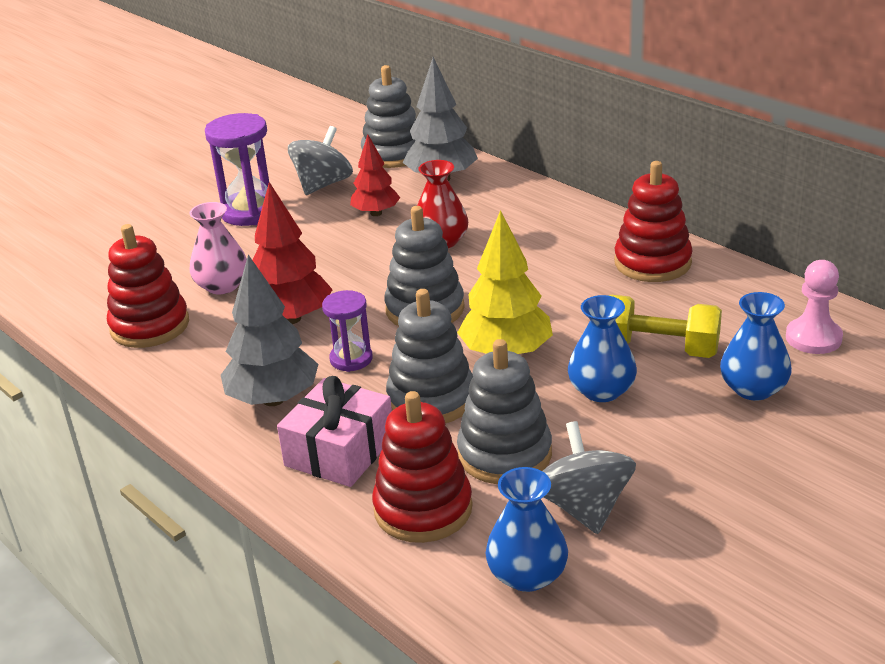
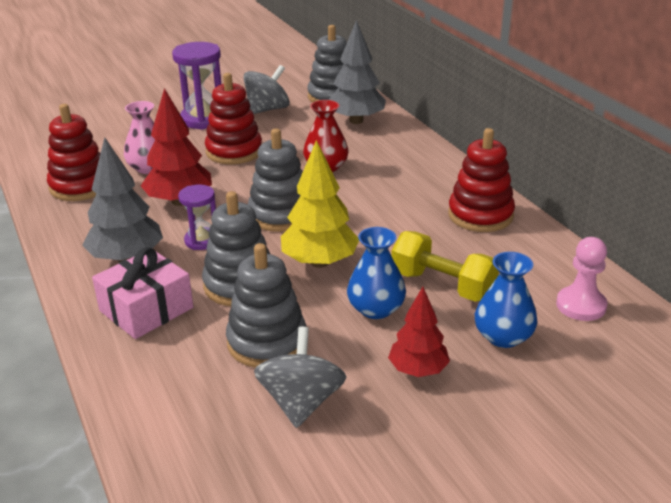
camera: 15 degrees right, 0 degrees up
red tree [350,134,400,216] -> red tree moved to [388,287,450,377]
red stacking toy [372,391,473,543] -> red stacking toy moved to [205,73,262,165]
blue vase [486,467,568,592] -> none

